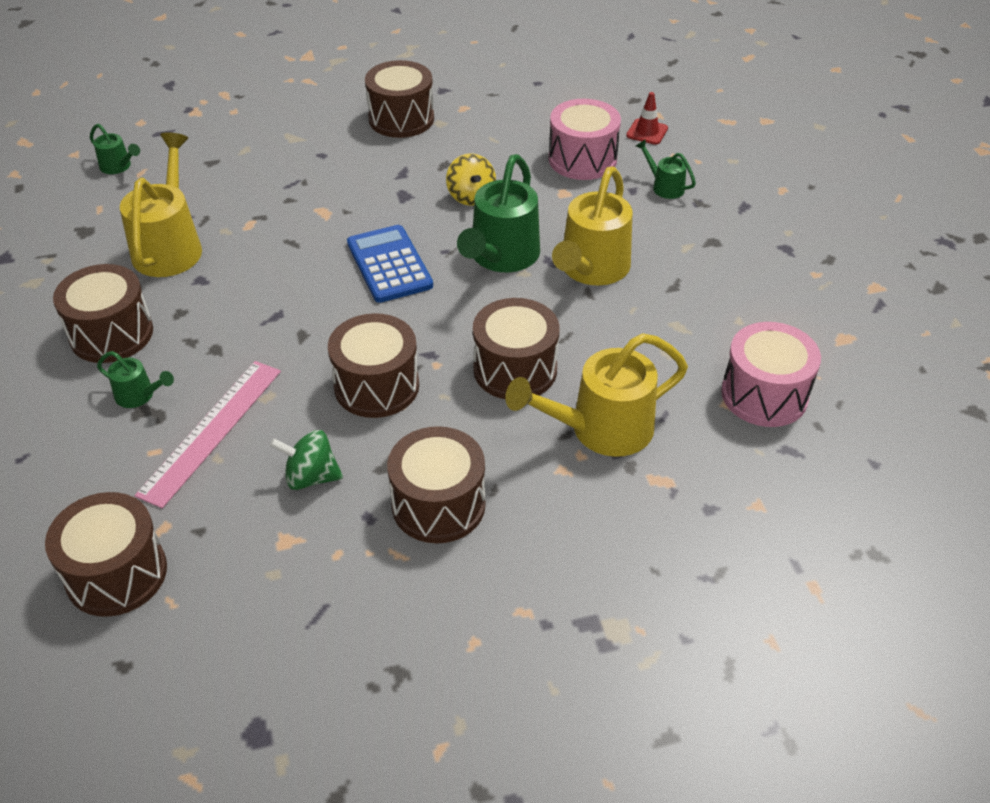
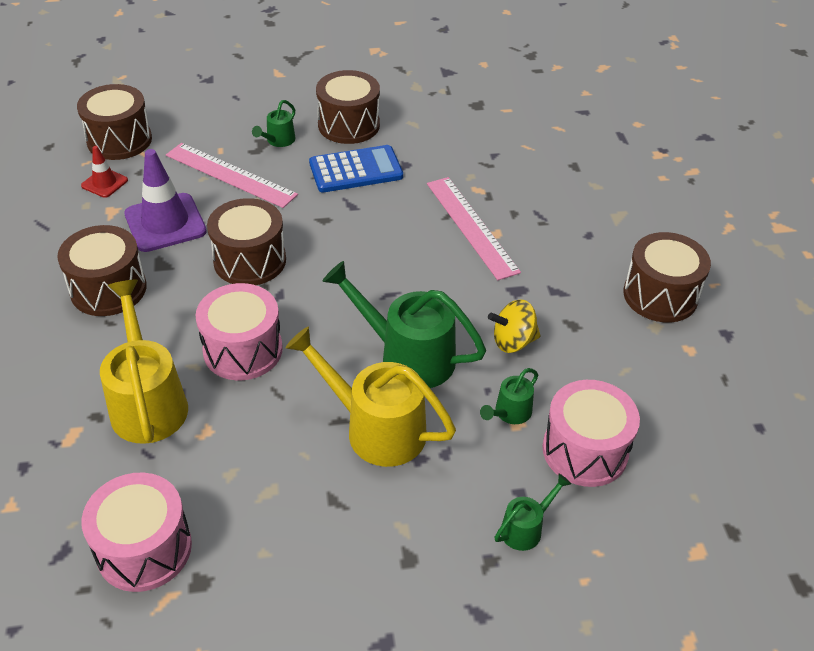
camera: 95 degrees right, 0 degrees up
green watering can [90,124,140,174] -> green watering can moved to [480,368,538,424]
yellow watering can [120,132,202,277] -> none
green spinning top [270,430,343,490] -> purple traffic cone [124,149,207,252]
blue calculator [347,225,433,303] -> blue calculator moved to [309,145,403,192]
brown drum [473,298,560,399] -> pink drum [196,283,283,380]
red traffic cone [626,92,668,145] -> red traffic cone moved to [81,146,128,198]
none -> pink ruler [427,177,521,280]

